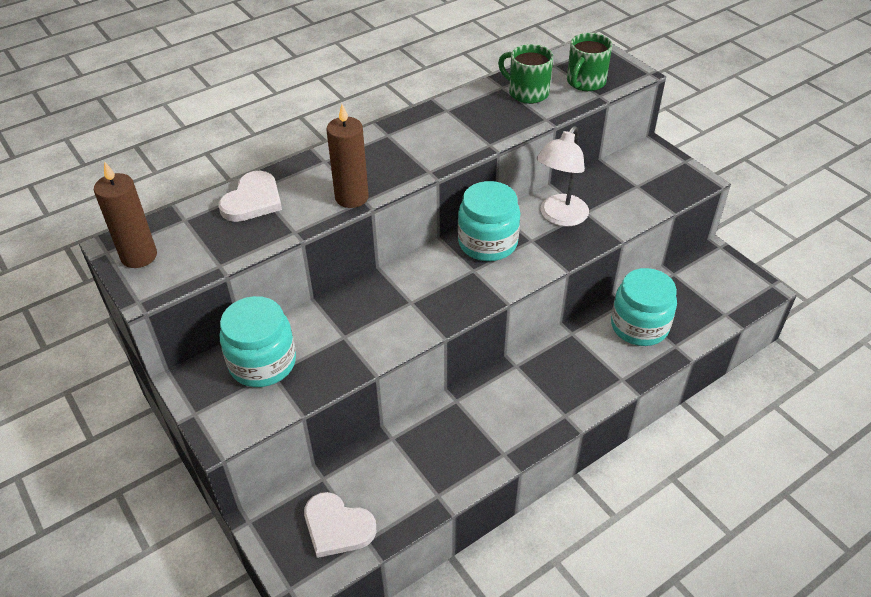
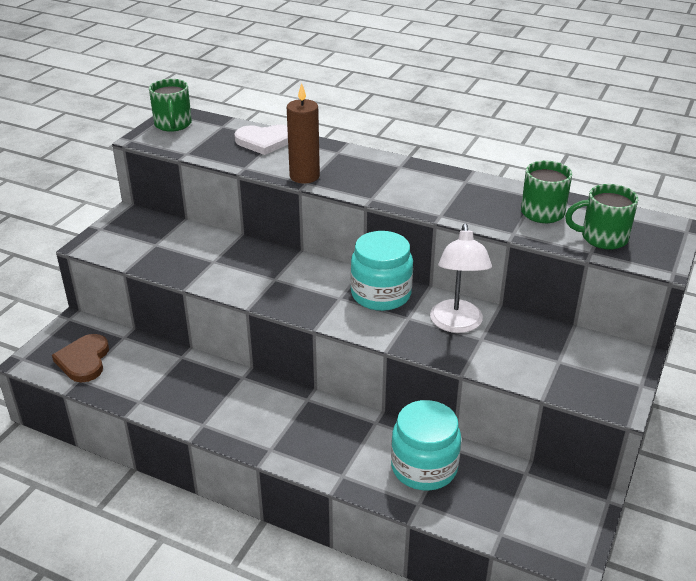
camera: 60 degrees right, 10 degrees down
brown candle [94,161,157,268] -> green mug [149,79,192,132]
turquoise jar [220,296,296,387] -> none
white heart [304,492,376,558] -> brown heart [52,334,109,382]
white lamp [537,126,589,227] -> white lamp turned 90 degrees counterclockwise [430,223,492,333]

